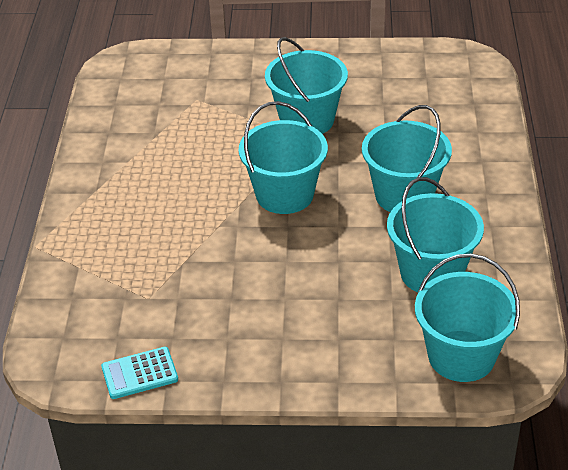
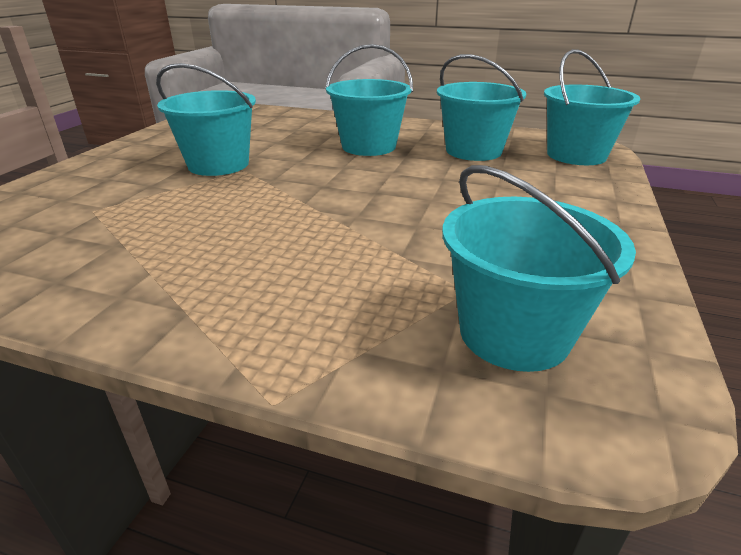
camera: 75 degrees left, 10 degrees down
turquoise calculator [101,347,178,399] -> none
turquoise bucket [239,101,328,214] -> turquoise bucket moved to [442,165,636,372]

